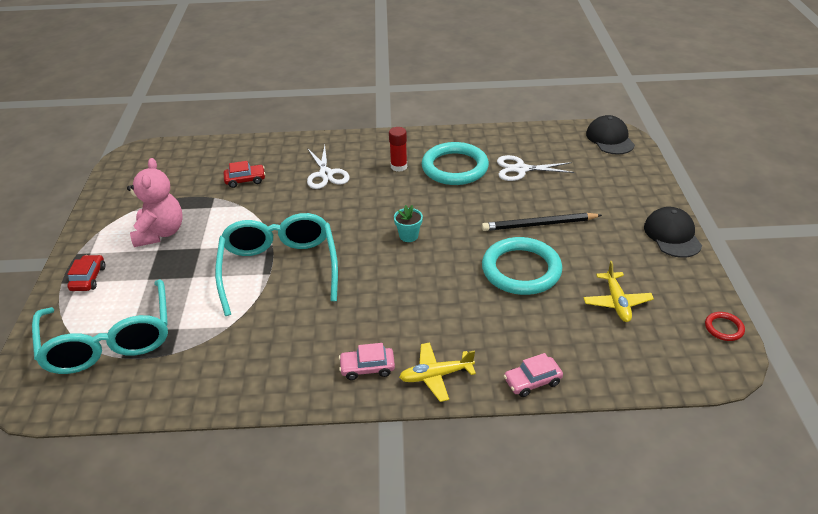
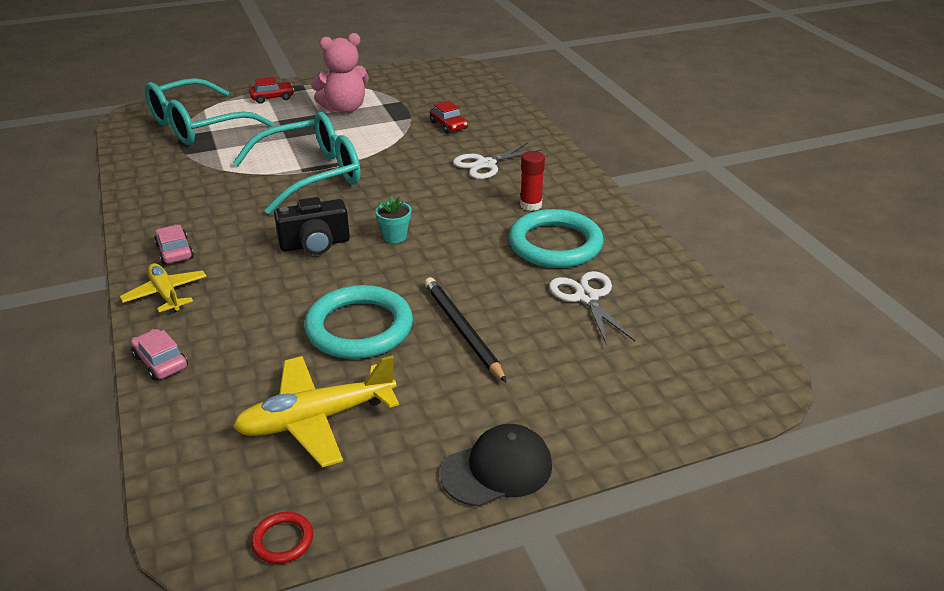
camera: 70 degrees right, 5 degrees down
yellow plane [583,261,654,322] -> yellow plane [233,355,399,467], size x1.60
black cap [586,115,635,155] -> none
none -> black camera [274,197,350,255]

